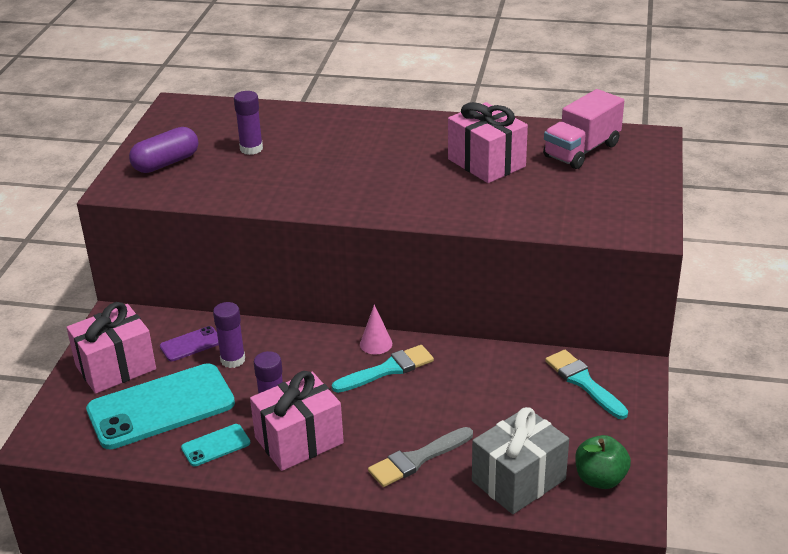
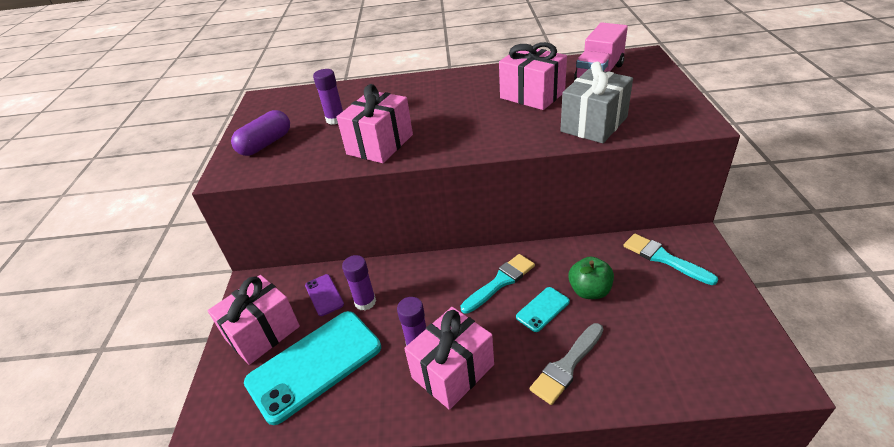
camera: 10 degrees left, 5 degrees up
purple phone [160,326,219,361] -> purple phone turned 75 degrees counterclockwise [305,274,344,316]
turquoise phone [181,424,250,466] -> turquoise phone moved to [516,287,570,332]
pink cone [360,305,392,354] -> none
grey gift [472,407,569,514] -> grey gift moved to [560,62,633,143]
green apple [575,435,631,489] -> green apple moved to [568,256,614,299]
none -> pink gift [337,84,413,163]

